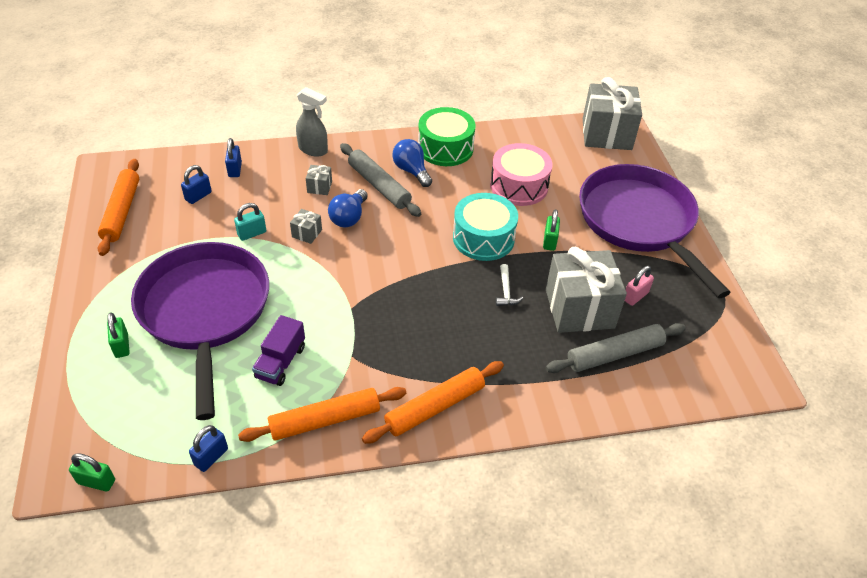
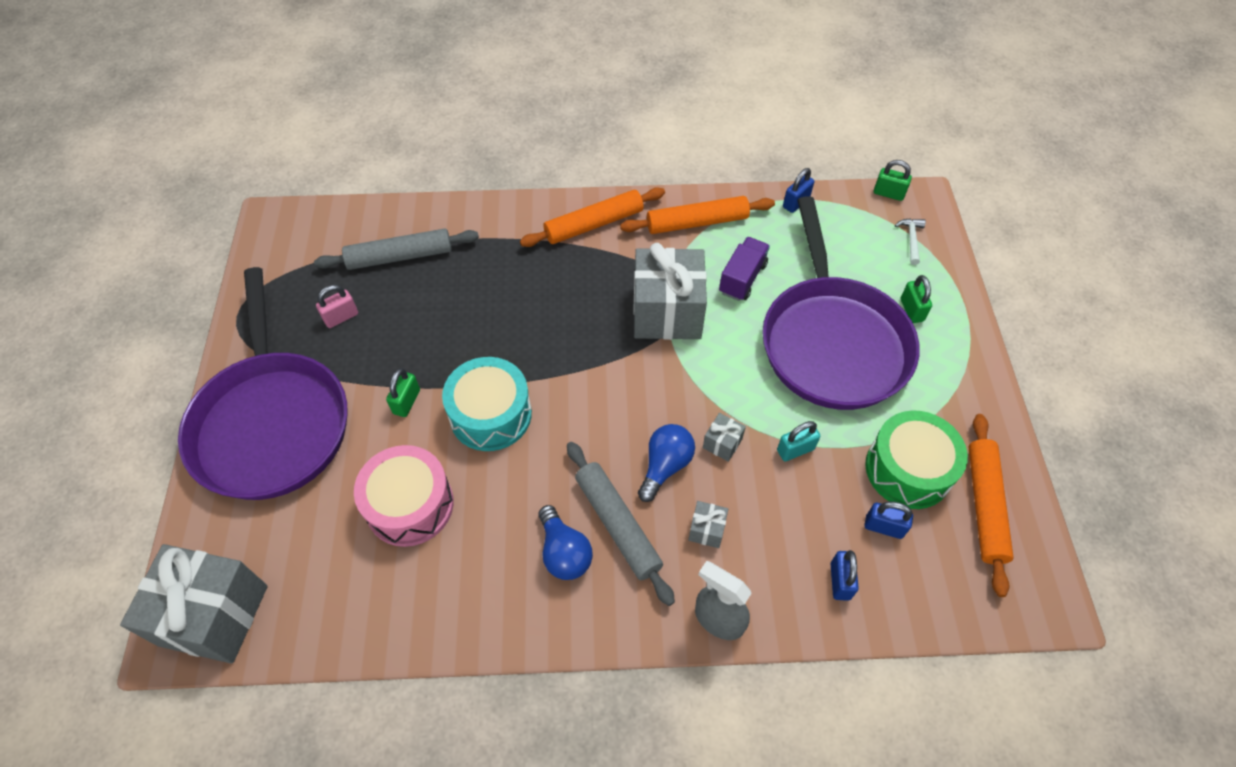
camera: 170 degrees left, 10 degrees up
blue padlock [181,165,212,204] -> blue padlock turned 60 degrees clockwise [864,501,913,539]
green drum [418,107,476,166] -> green drum moved to [865,411,968,509]
white hammer [496,264,523,306] -> white hammer moved to [895,219,926,265]
grey gift [546,247,627,333] -> grey gift moved to [633,243,707,340]

